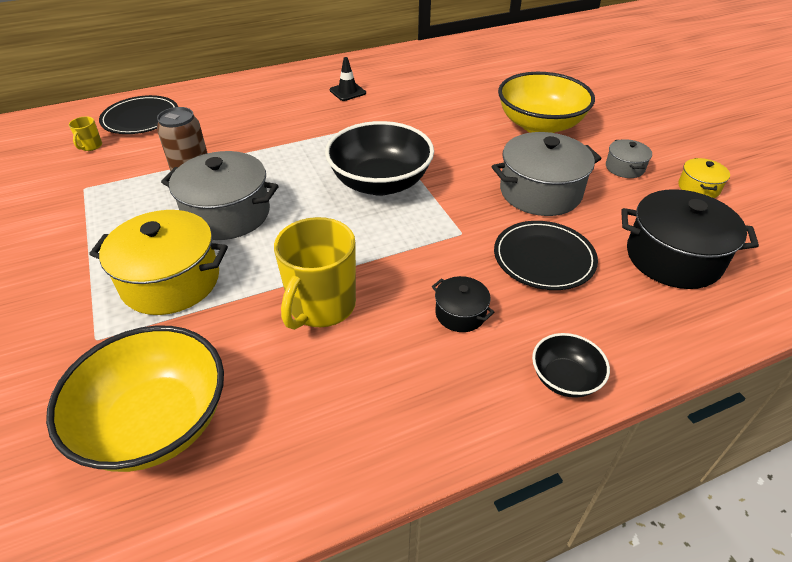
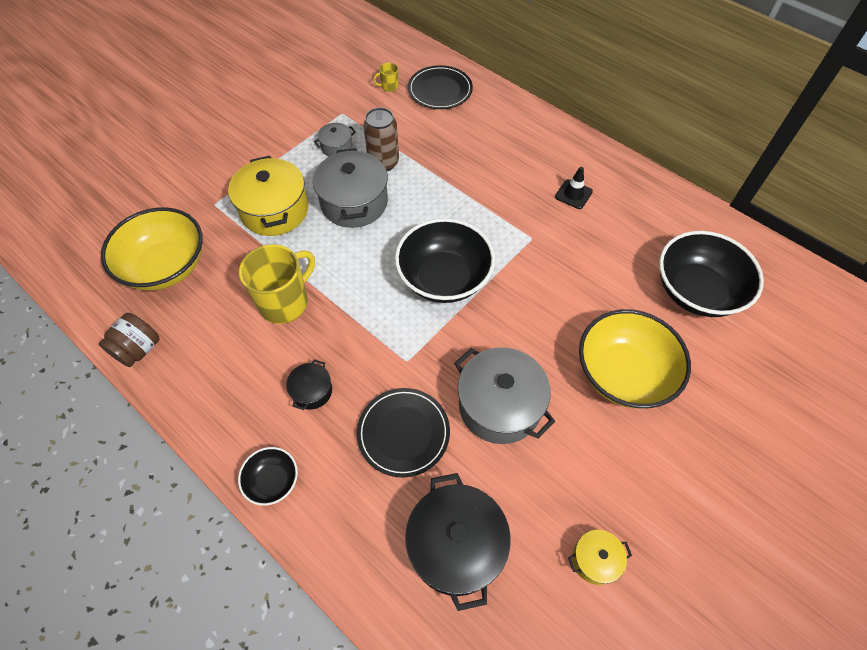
camera: 65 degrees right, 15 degrees up
yellow mug [274,217,356,330] -> yellow mug turned 135 degrees clockwise [239,244,315,324]
grey pot [606,139,652,178] -> grey pot moved to [314,123,356,157]
none -> brown jar [99,313,159,367]
none -> black bowl [659,231,764,317]

